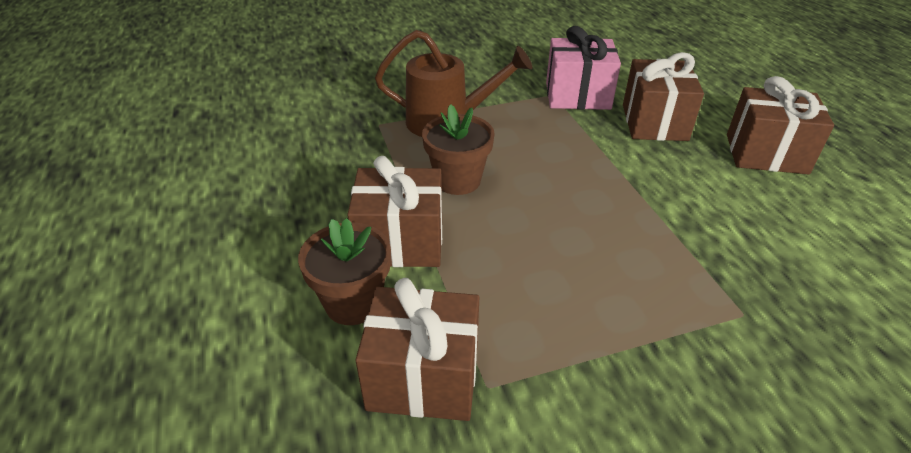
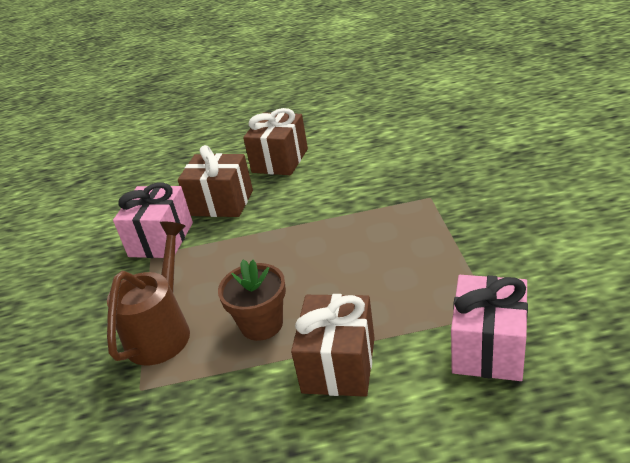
camera: 75 degrees left, 5 degrees down
brown flower pot [298,218,391,325] -> none
brown gift [355,278,479,421] -> pink gift [451,275,528,381]

